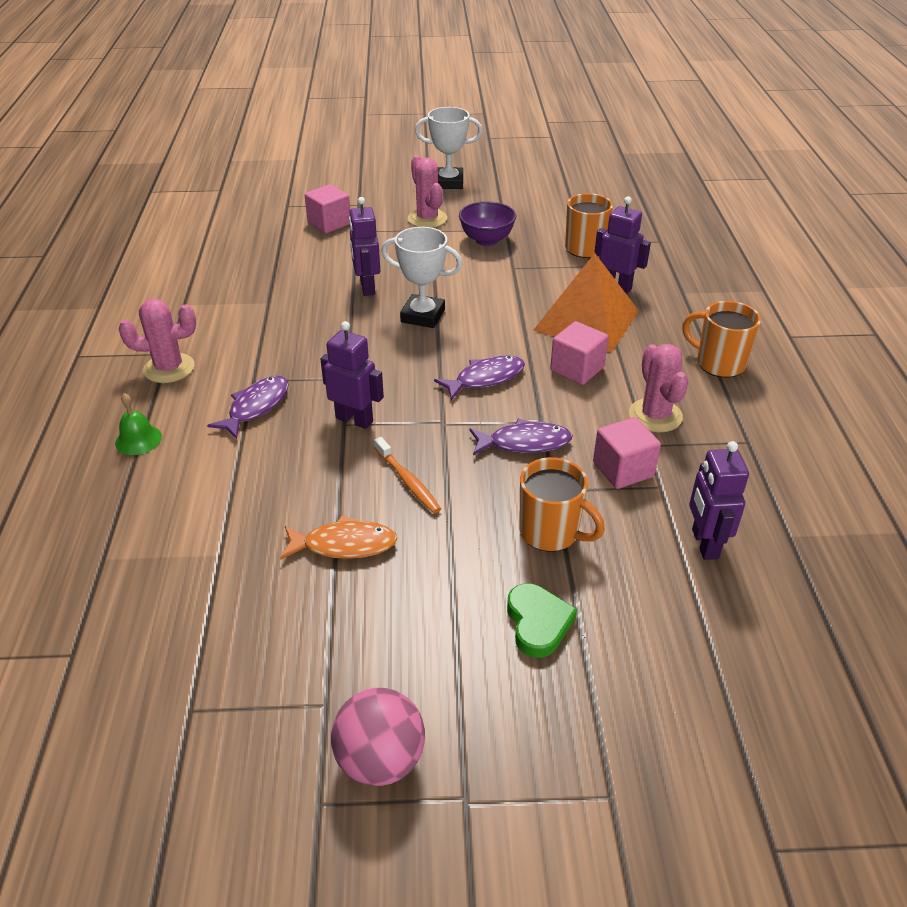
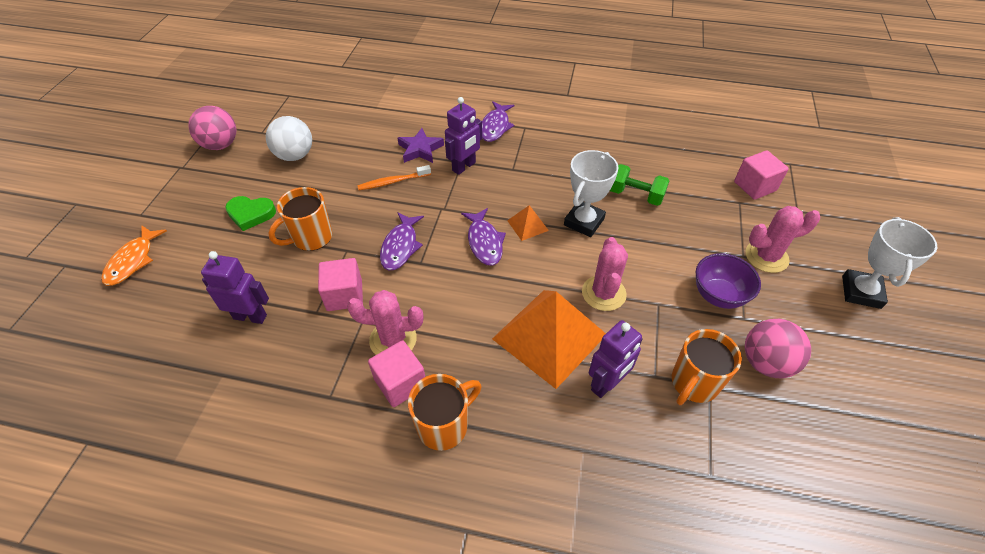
camera: 105 degrees right, 10 degrees up
green bell [115,393,162,455] -> none
pink cactus [119,299,196,383] -> pink cactus moved to [582,237,628,311]
purple fish [207,376,289,439] -> purple fish turned 60 degrees clockwise [482,101,514,142]
orange fish [280,515,397,560] -> orange fish moved to [101,225,167,286]
purple robot [349,197,380,296] -> green dumbbell [610,164,669,206]
pink cube [550,321,608,385] -> pink cube moved to [368,340,425,407]
none -> white ball [266,116,312,161]
none -> purple star [397,128,444,163]
none -> orange pyramid [507,205,549,241]
none -> pink ball [745,319,811,378]

